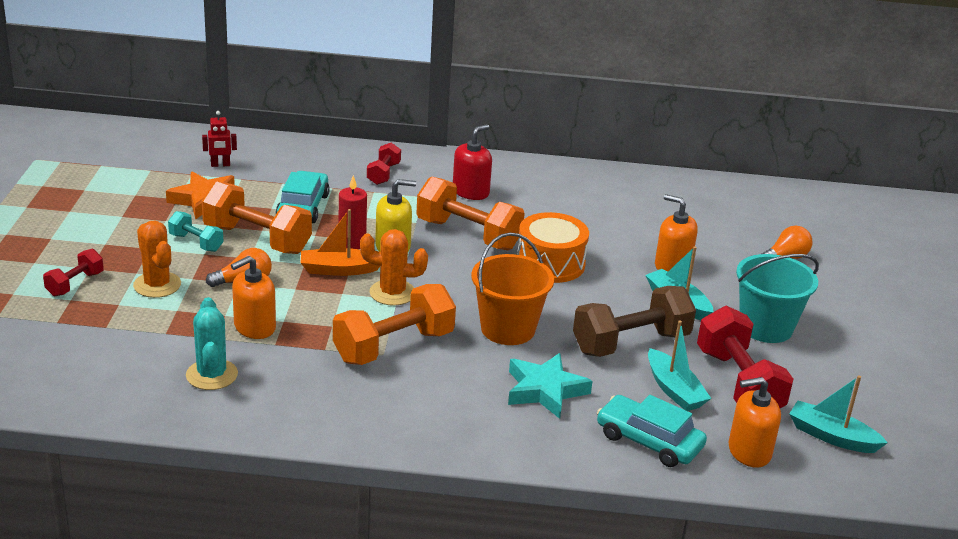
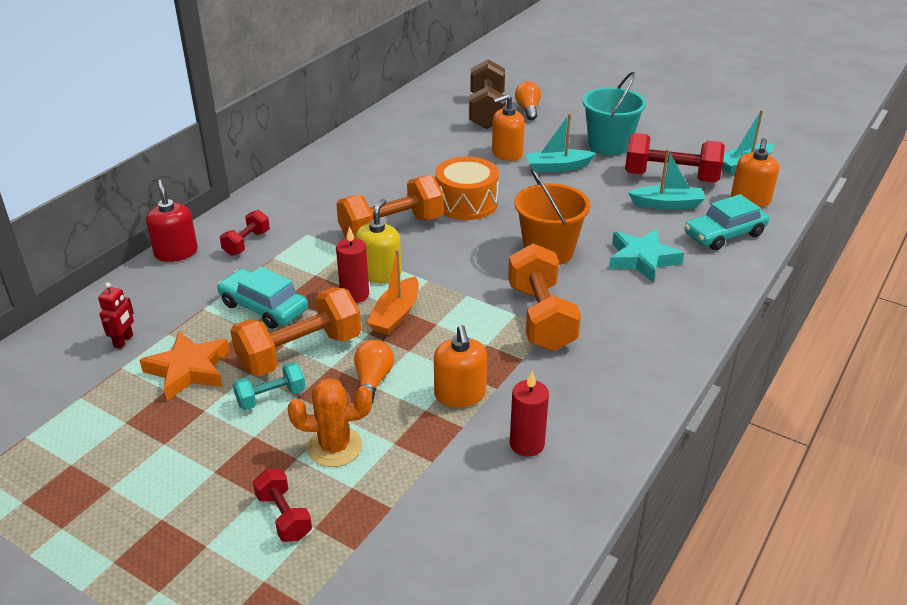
camera: 60 degrees left, 5 degrees up
turquoise cactus [186,297,238,390] -> red candle [510,371,549,457]
orange cactus [360,229,428,306] -> none
red dumbbell [367,143,401,185] -> red dumbbell turned 75 degrees clockwise [220,210,270,256]
red soap dispenser [453,124,492,200] -> red soap dispenser moved to [146,180,198,262]
brown dumbbell [573,286,696,357] -> brown dumbbell moved to [469,59,506,129]

